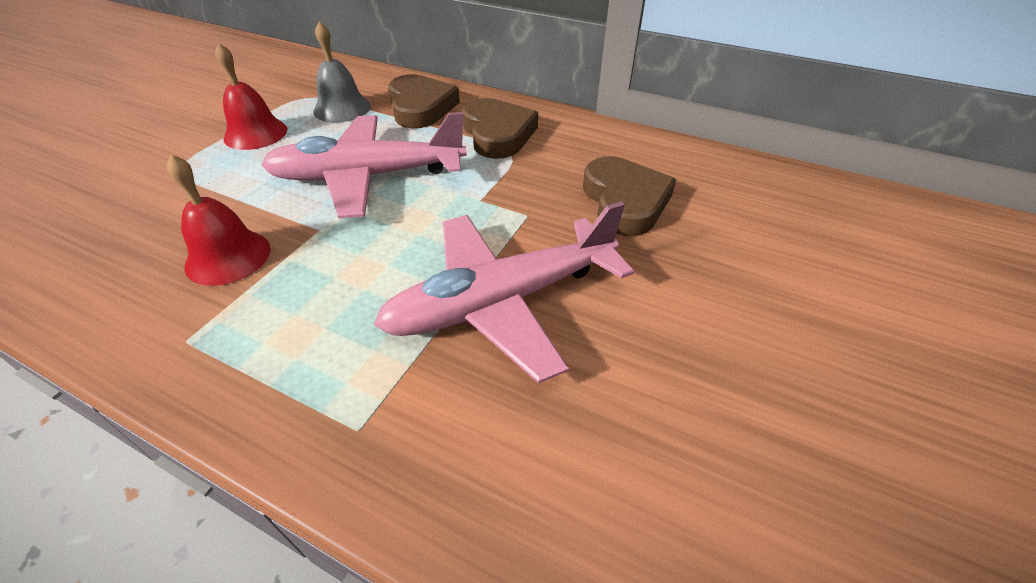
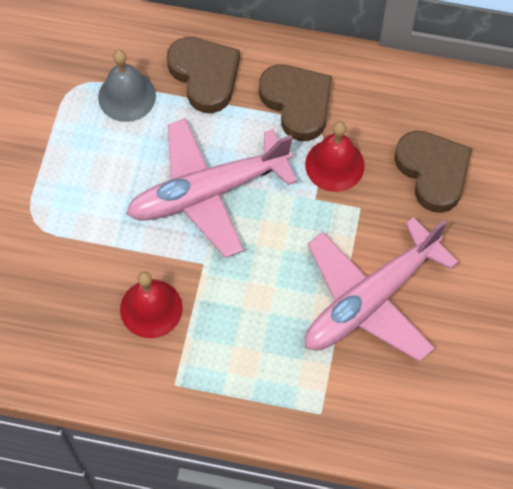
camera: 15 degrees left, 20 degrees up
red bell [215,43,287,150] -> red bell moved to [305,121,365,192]

